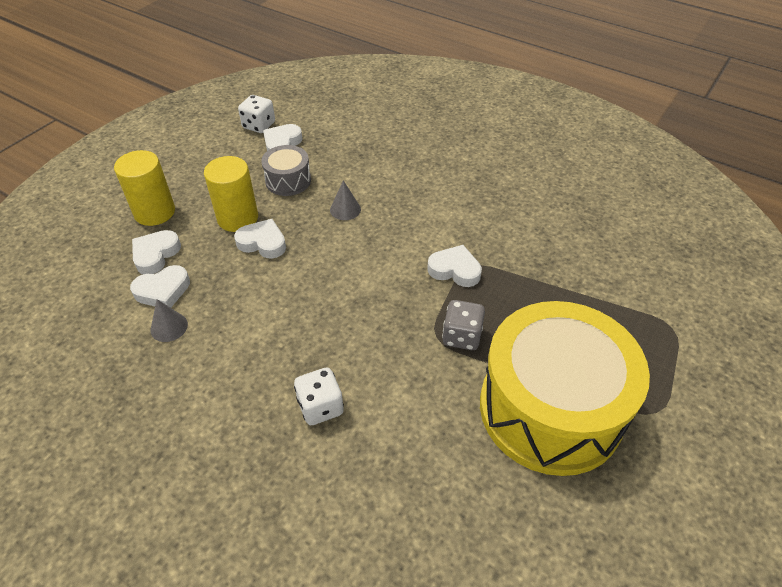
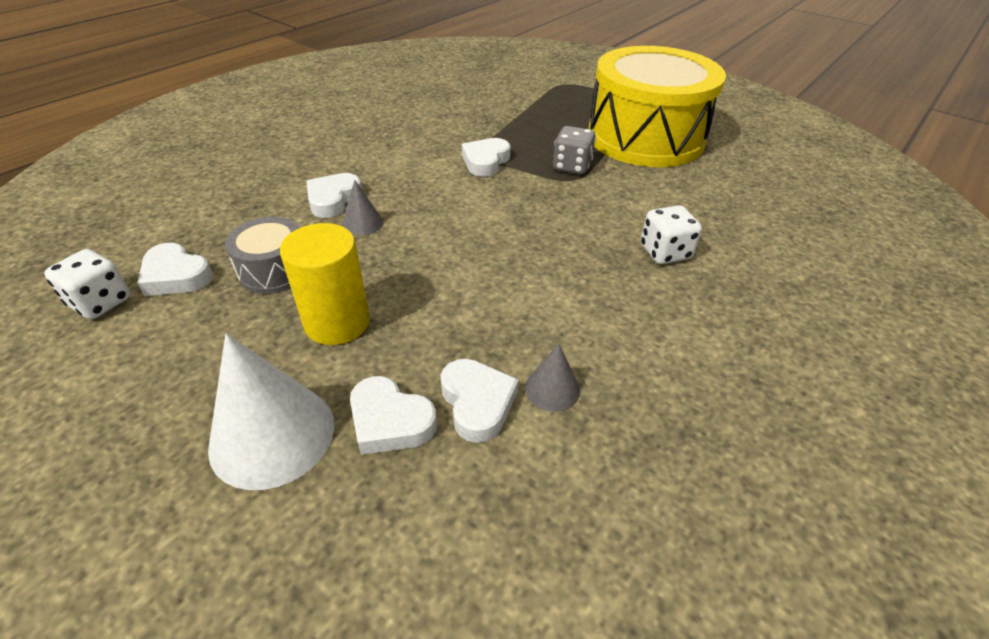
camera: 85 degrees left, 5 degrees down
yellow cylinder [114,150,175,226] -> white cone [208,334,334,490]
white heart [234,219,286,259] -> white heart moved to [307,173,362,218]

